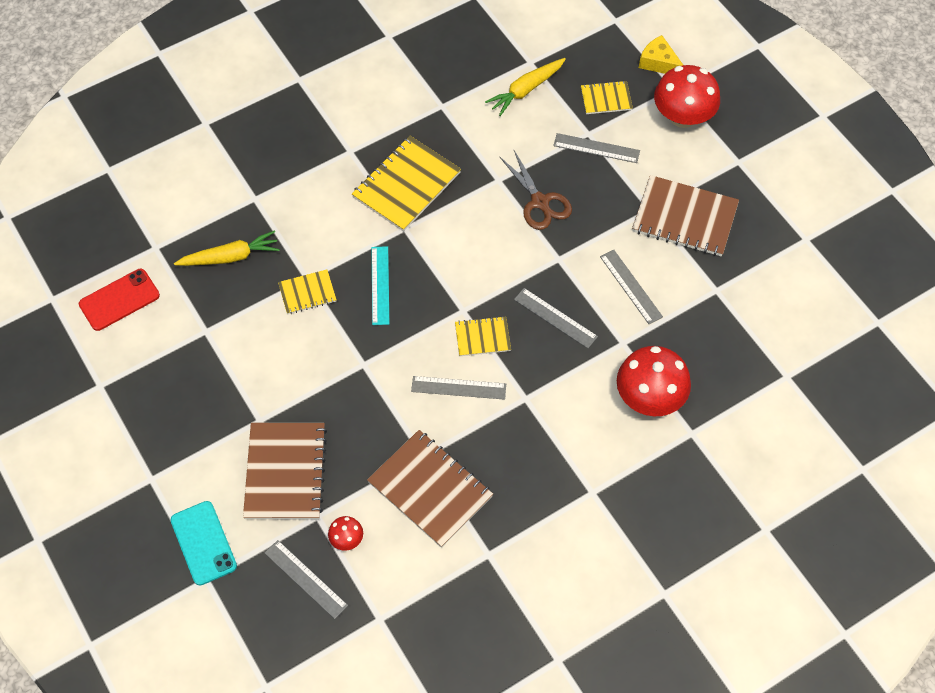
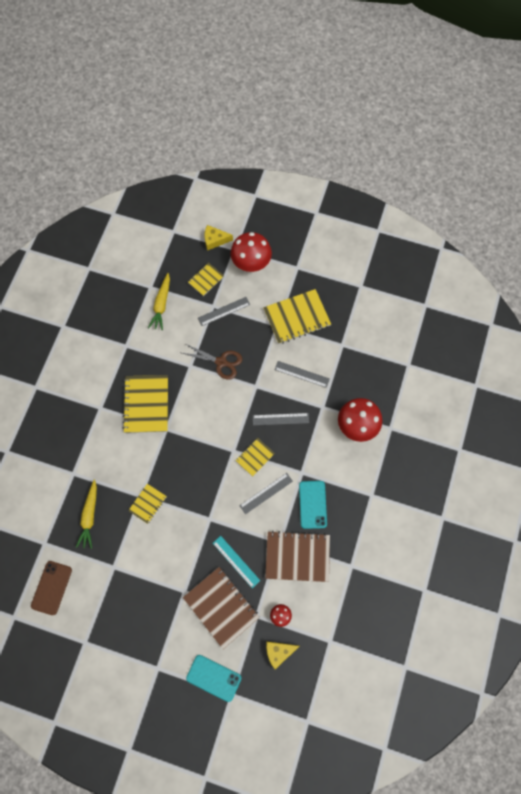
camera: 40 degrees left, 10 degrees up
red phone [79,269,160,331] -> brown phone [31,561,72,615]
yellow carrot [174,230,280,266] -> yellow carrot turned 150 degrees clockwise [76,480,97,549]
grey ruler [265,540,348,619] -> yellow cheese [266,642,300,669]
turquoise ruler [372,246,389,325] -> turquoise ruler moved to [213,536,260,588]
brown notebook [632,175,739,256] -> yellow notebook [263,289,331,344]
none -> turquoise phone [299,481,327,529]

